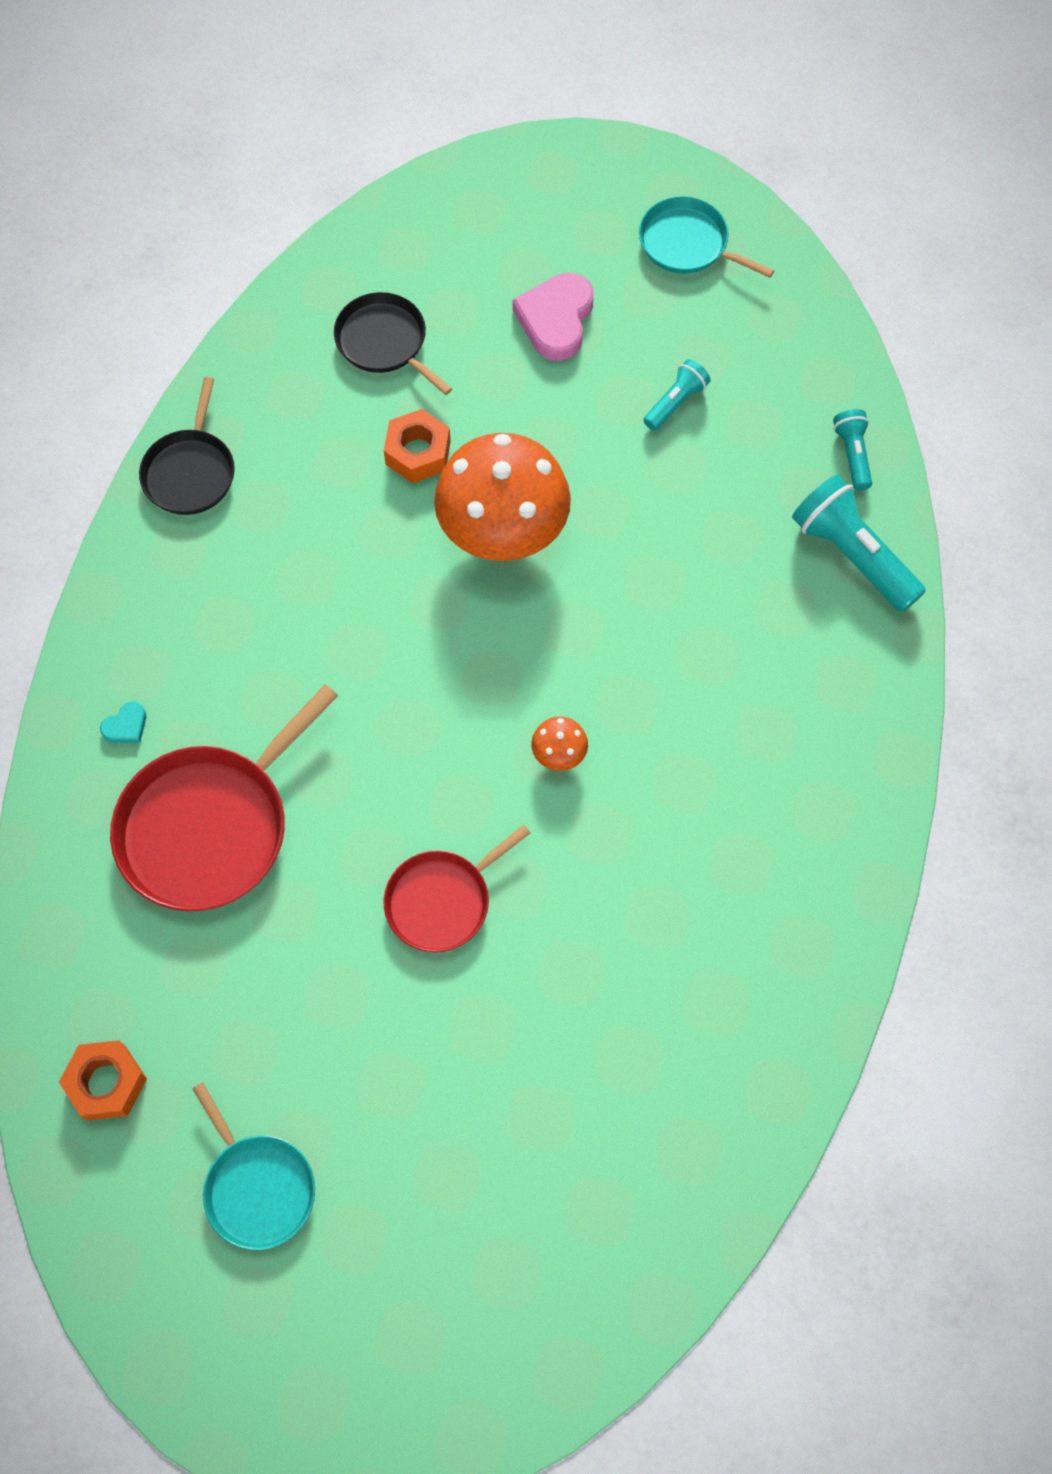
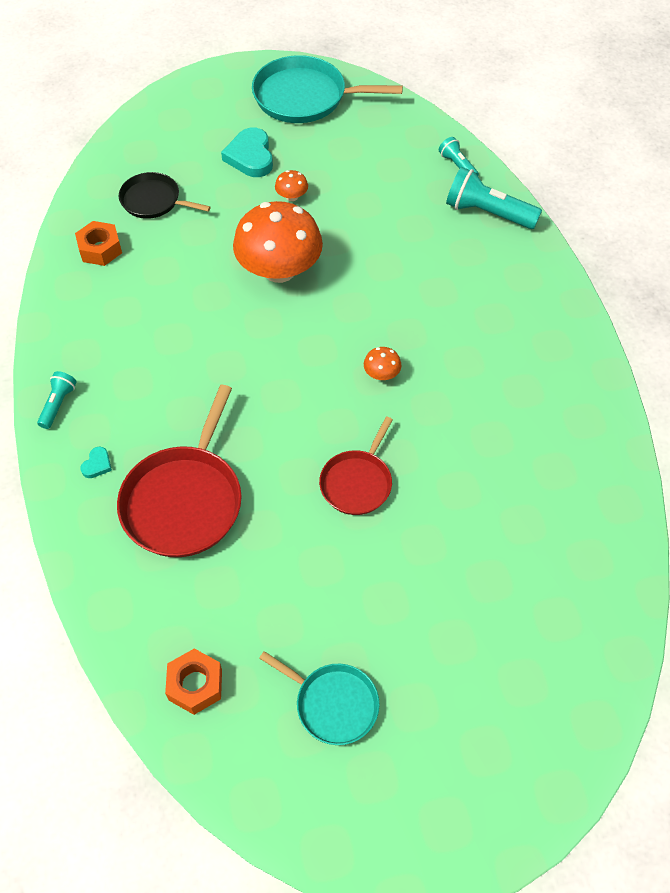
camera: 25 degrees left, 10 degrees down
black pan [139,377,235,515] -> none
orange nut [384,409,451,483] -> orange nut moved to [75,221,122,266]
pink heart [512,273,594,361] -> turquoise heart [221,127,273,177]
turquoise pan [639,196,775,278] -> turquoise pan [252,55,403,123], size x1.67
turquoise flashlight [643,359,711,431] -> turquoise flashlight moved to [37,371,77,429]
none -> orange mushroom [275,170,308,201]

